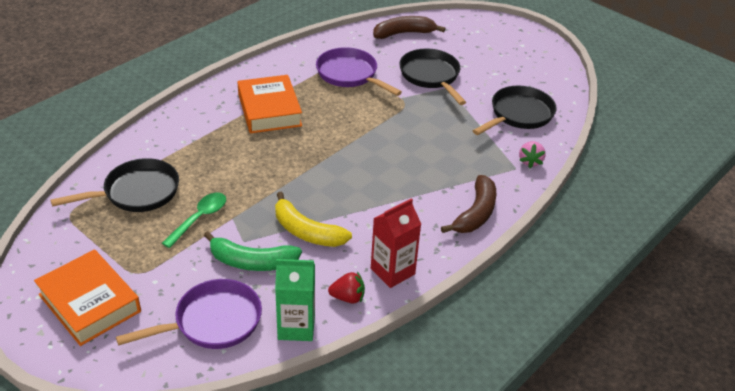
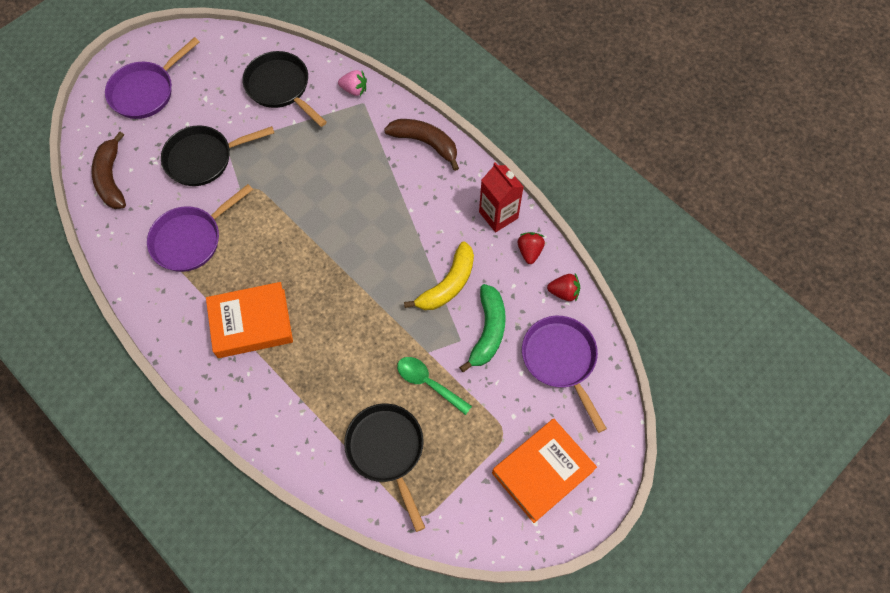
camera: 85 degrees left, 25 degrees up
green carton [275,259,315,341] -> red strawberry [547,274,580,302]
none -> purple pan [105,37,199,119]

